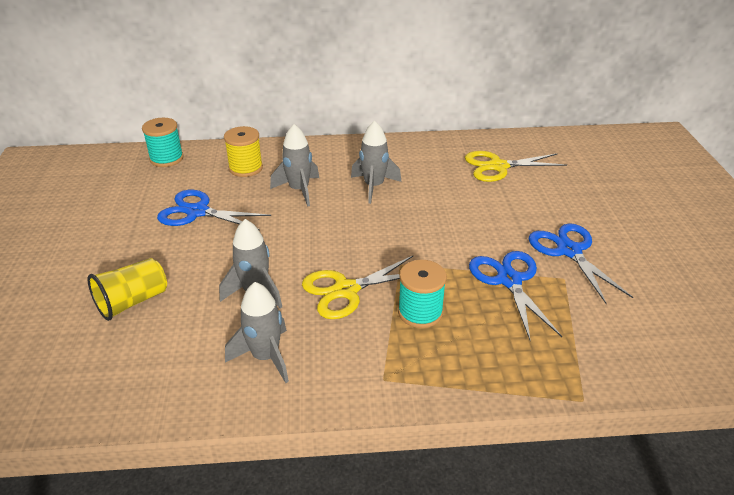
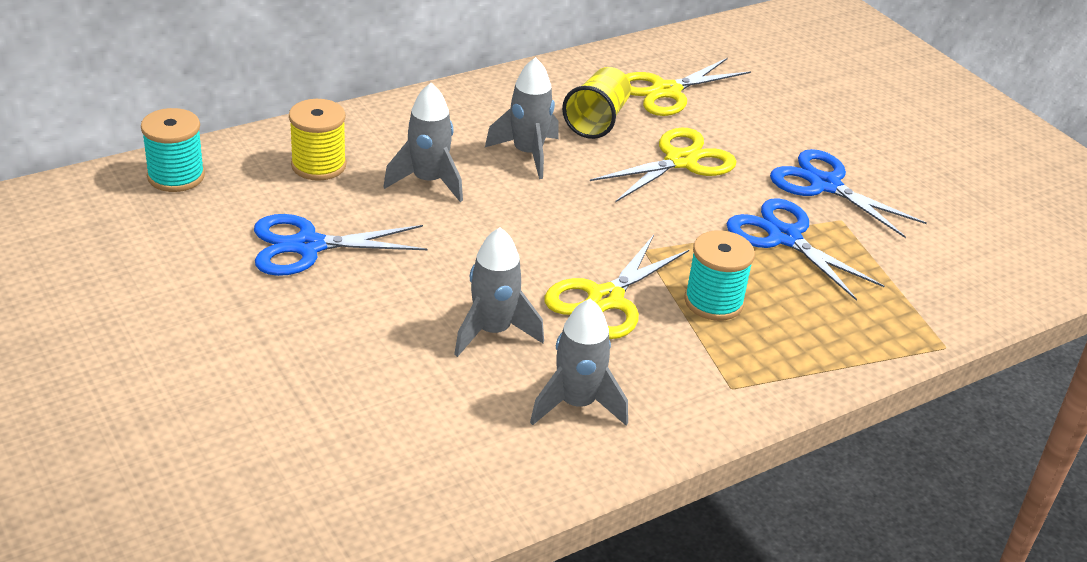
camera: 30 degrees left, 0 degrees up
yellow cup [87,258,167,321] -> yellow cup moved to [562,67,631,139]
none -> yellow scissors [590,128,737,202]

